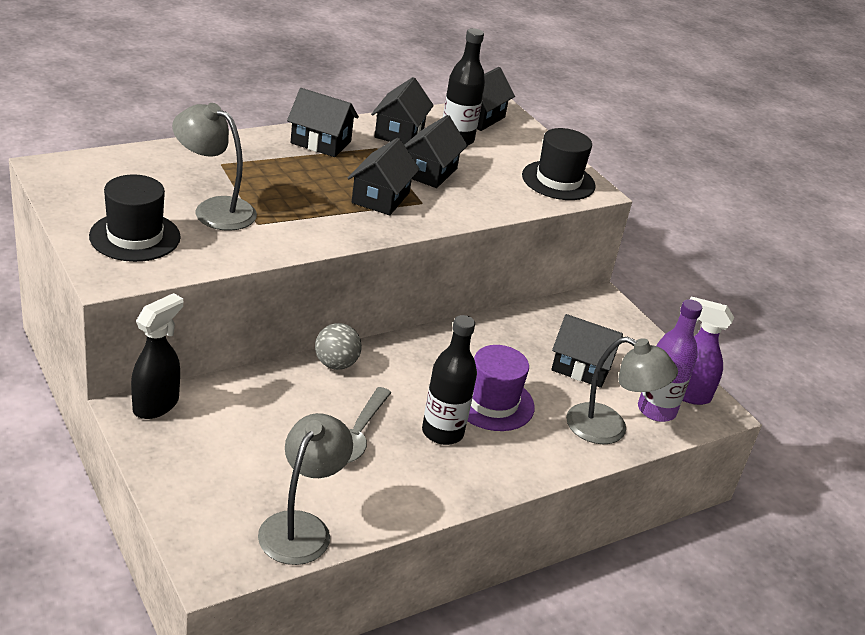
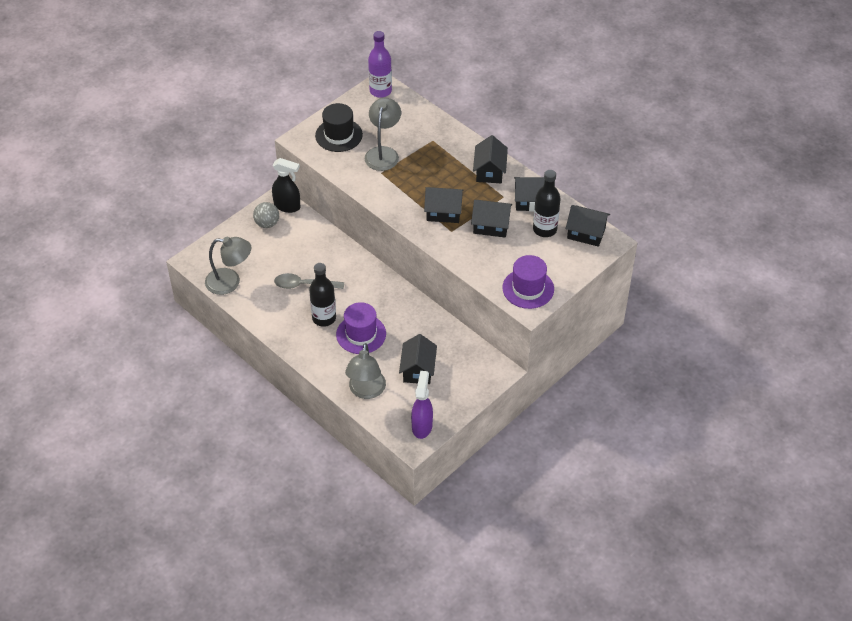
camera: 80 degrees right, 15 degrees up
grey ball [315,323,362,370] -> grey ball moved to [253,202,279,228]
black hat [522,128,596,200] -> purple hat [502,255,554,309]
purple bottle [638,299,702,422] -> purple bottle moved to [368,31,392,98]

